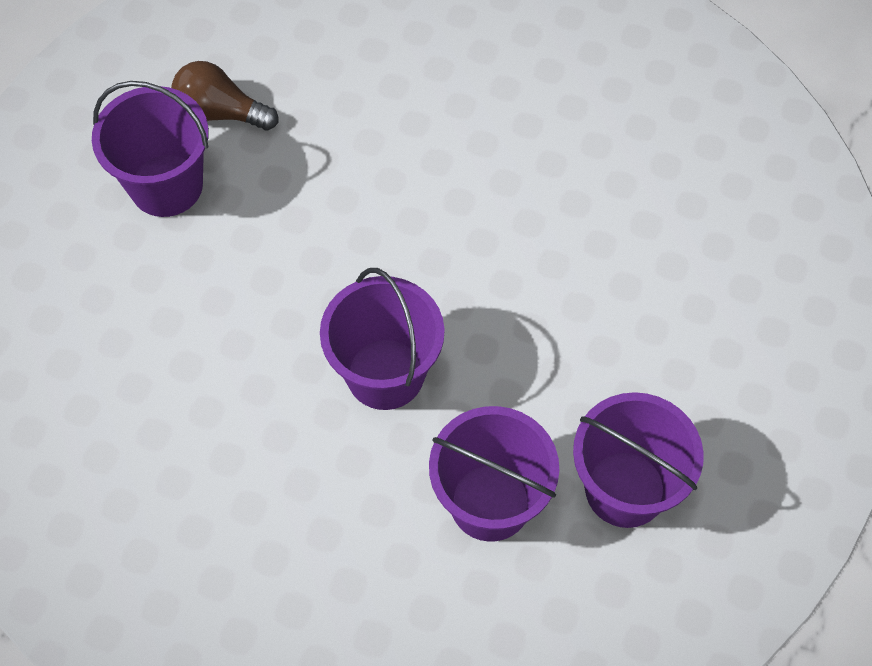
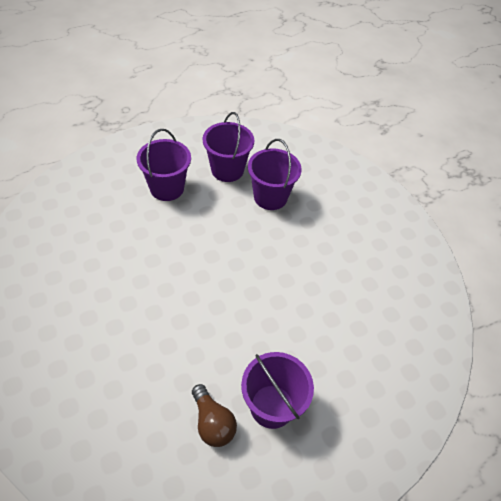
camera: 140 degrees left, 10 degrees down
purple bucket [320,268,445,410] -> purple bucket moved to [137,129,191,201]

